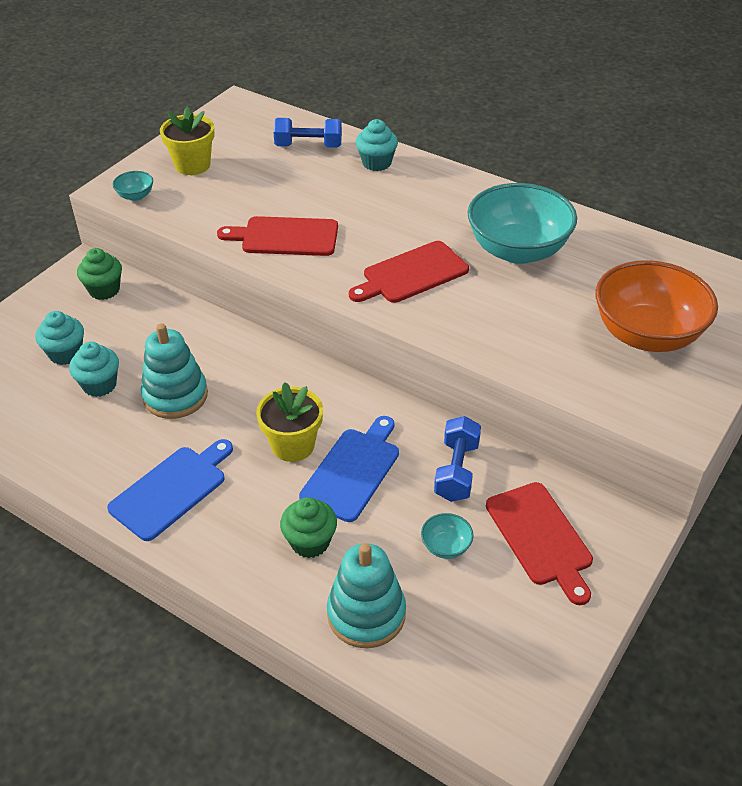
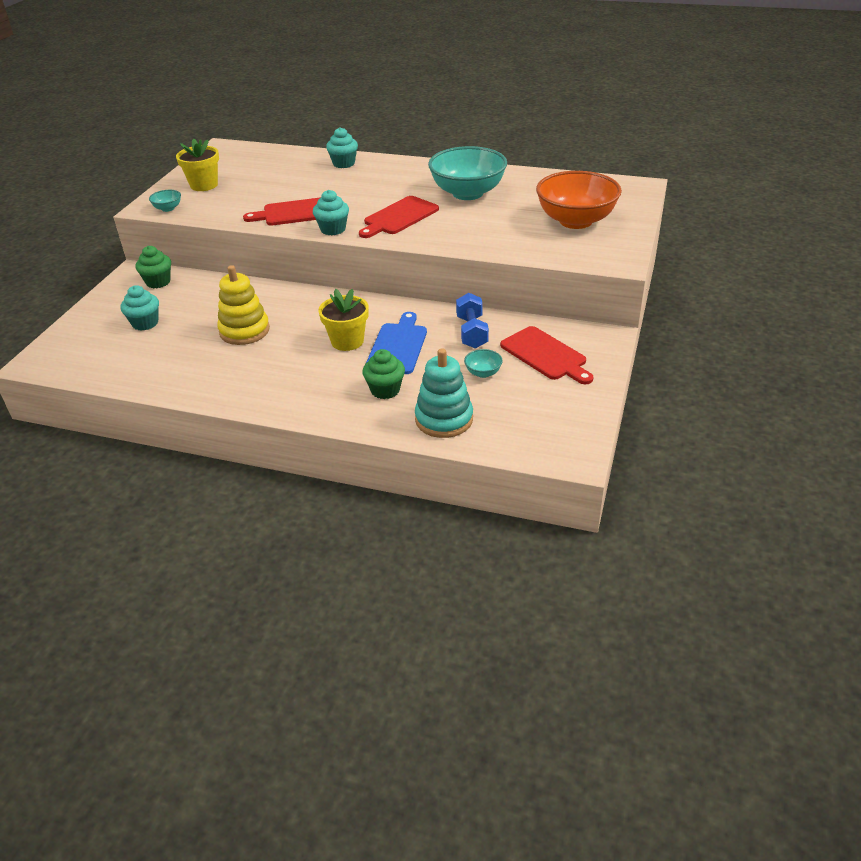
camera: 15 degrees left, 5 degrees down
turquoise cupcake [69,342,119,397] -> turquoise cupcake moved to [313,190,349,235]
blue cutting board [107,439,233,541] -> none
turquoise stacking toy [141,323,208,419] -> yellow stacking toy [217,265,270,345]
blue dumbbell [273,118,342,148] -> none

